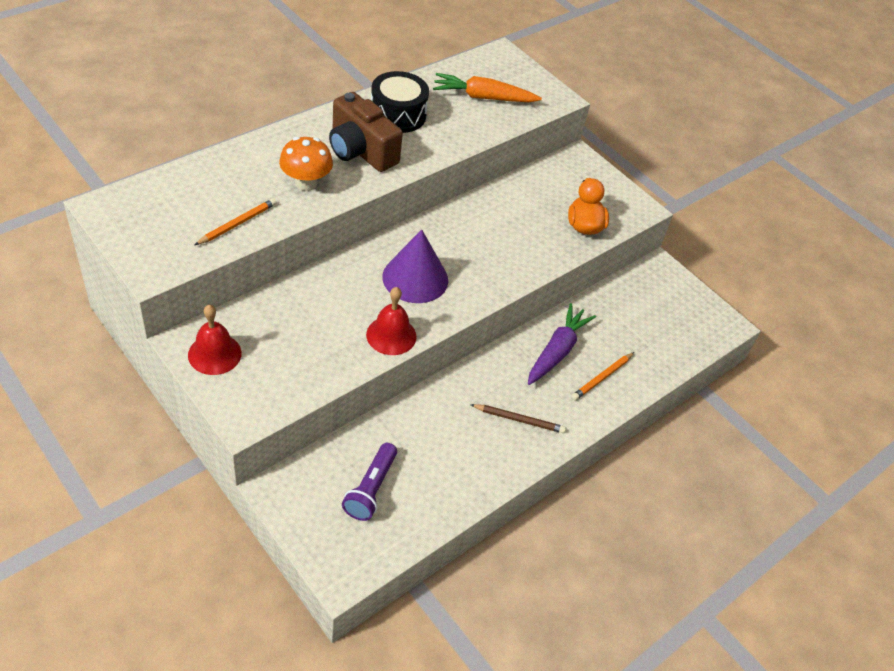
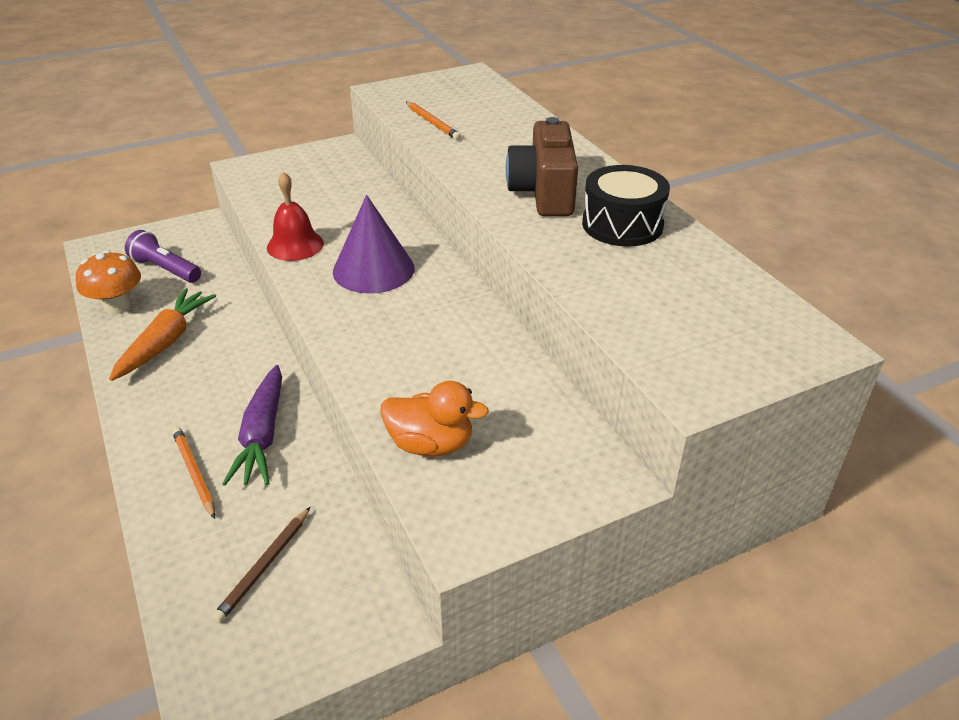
camera: 110 degrees right, 10 degrees down
red bell [188,305,242,375] -> none
orange mushroom [279,137,333,191] -> orange mushroom moved to [76,250,141,314]
brown camera [329,92,403,172] -> brown camera turned 60 degrees counterclockwise [506,117,578,216]
orange carrot [433,73,542,102] -> orange carrot moved to [109,288,216,381]
brown pencil [470,404,566,433] -> brown pencil moved to [212,507,310,624]
purple carrot [528,303,596,385] -> purple carrot turned 45 degrees clockwise [222,365,282,486]

